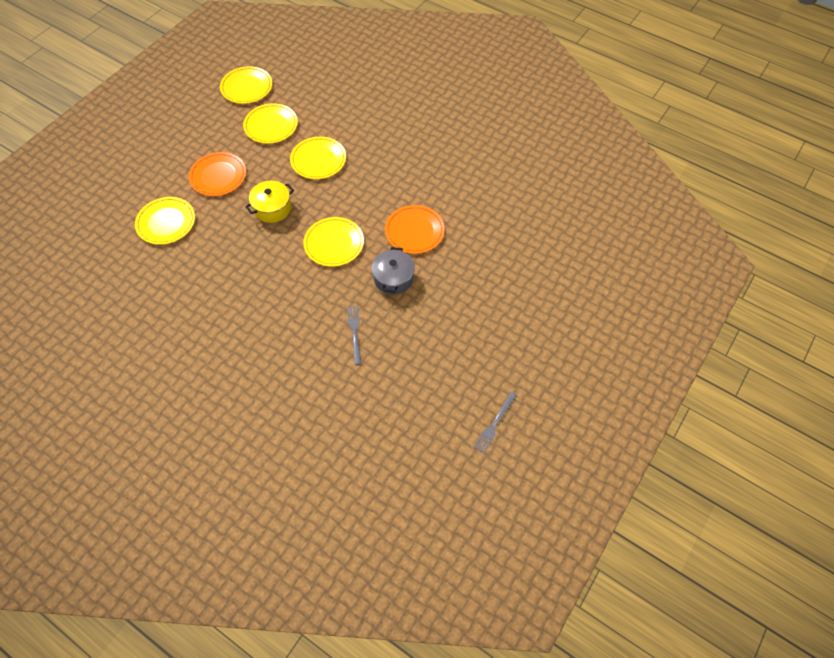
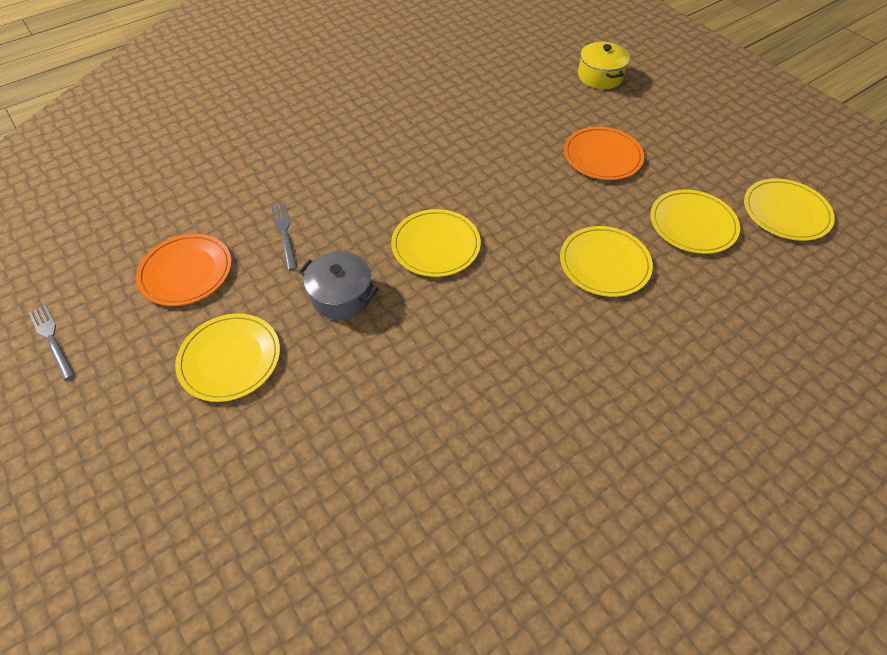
camera: 110 degrees right, 5 degrees down
yellow plate [135,197,195,245] -> yellow plate moved to [175,313,280,402]
yellow pot [245,181,294,223] -> yellow pot moved to [578,41,630,89]
grey fork [347,305,361,365] -> grey fork turned 120 degrees counterclockwise [271,203,297,270]
orange plate [385,205,445,254] -> orange plate moved to [136,234,232,306]

